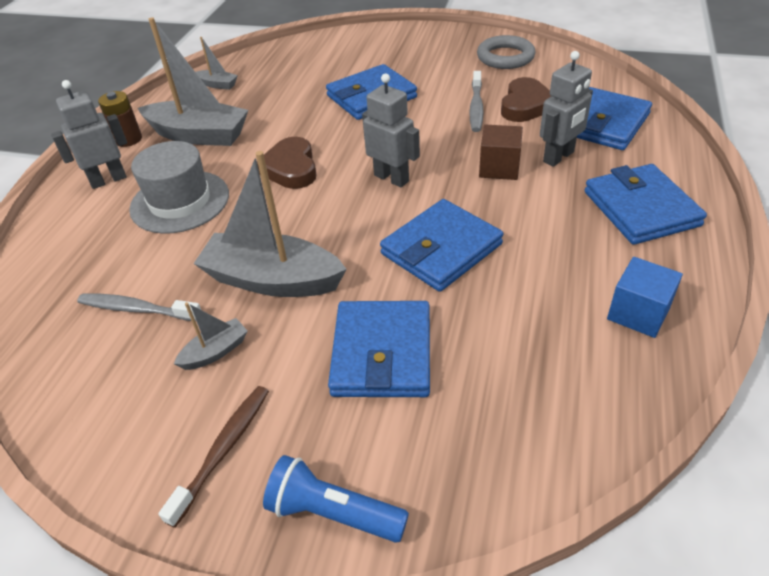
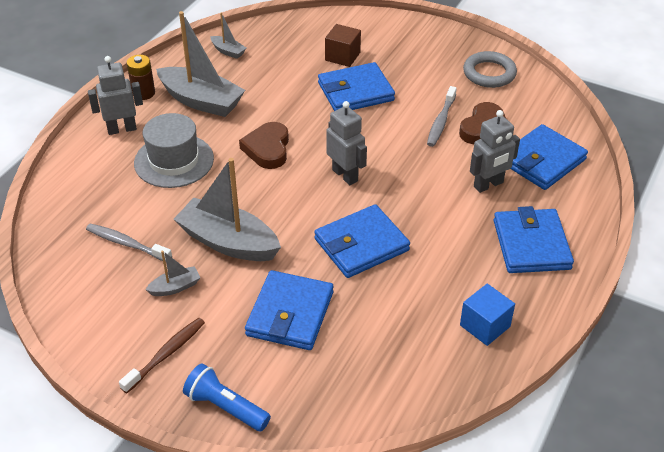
camera: 10 degrees right, 0 degrees up
brown cube [479,125,523,180] -> brown cube moved to [325,24,361,67]

